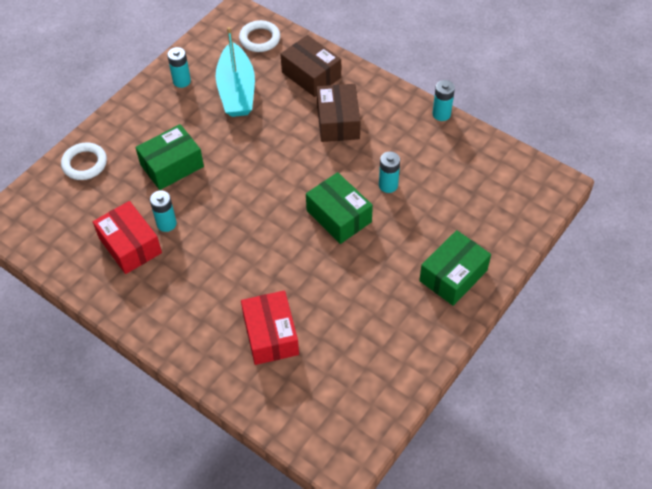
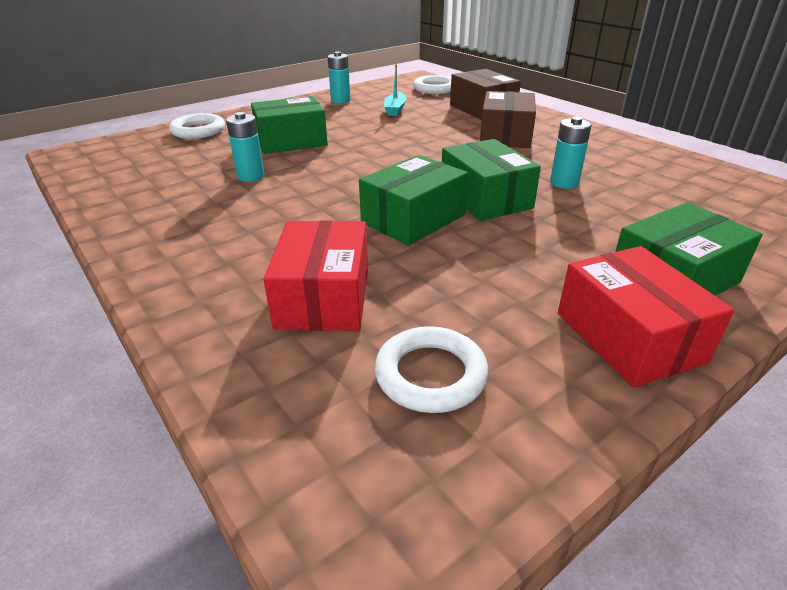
camera: 15 degrees right, 20 degrees down
red box [93,201,162,274] -> red box moved to [558,246,734,388]
turquoise boat [216,27,255,117] -> turquoise boat [384,64,407,116], size x0.49
turquoise battery [432,80,455,121] -> none
none -> green box [359,155,468,246]
none -> white ring [375,326,488,413]

